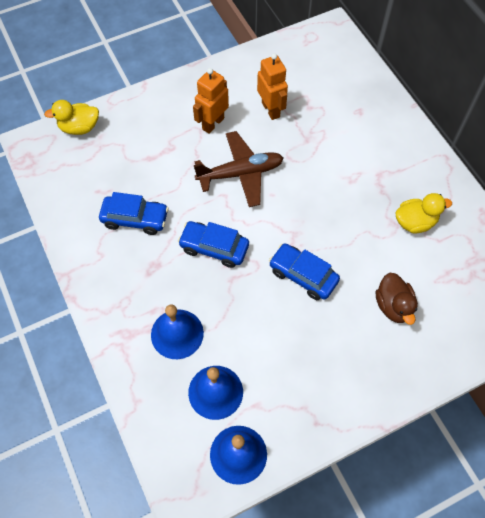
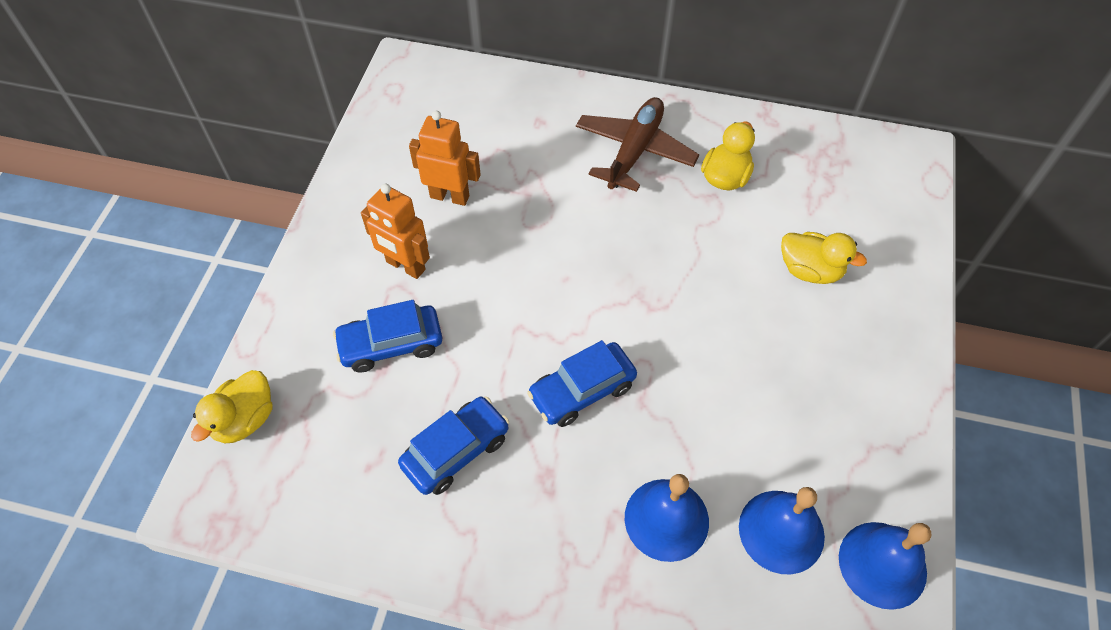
camera: 50 degrees left, 5 degrees down
orange robot [193,68,229,134] -> orange robot turned 45 degrees counterclockwise [361,184,430,279]
brown plane [194,131,283,207] -> brown plane moved to [576,97,699,192]
blue car [269,243,340,300] -> blue car moved to [333,300,442,373]
brown duck [376,273,418,325] -> yellow duck [781,232,867,284]

